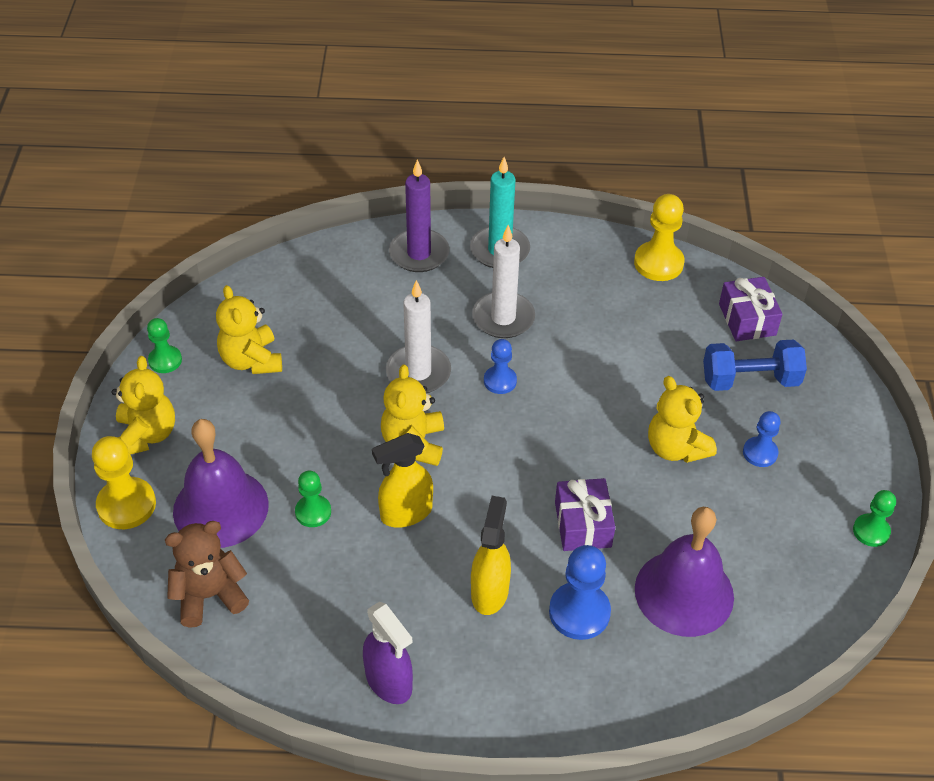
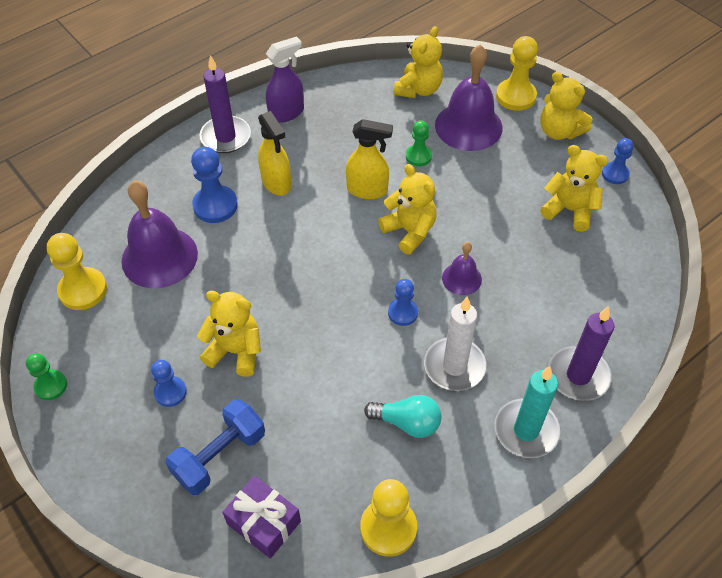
camera: 140 degrees right, 5 degrees up
green pawn [147,318,182,373] -> blue pawn [602,138,634,184]
brown teddy bear [165,521,249,628] -> yellow teddy bear [393,26,443,98]
purple spray bottle [363,601,413,704] -> purple spray bottle turned 135 degrees clockwise [266,36,304,123]
yellow spray bottle [372,433,433,528] -> yellow spray bottle turned 75 degrees clockwise [346,119,393,199]
white candle [386,280,451,393] -> purple bell [442,242,482,295]
purple gift [555,478,615,551] -> none
none -> yellow pawn [47,233,107,310]
none -> purple candle [200,55,251,153]
none -> turquoise light bulb [364,395,441,438]

